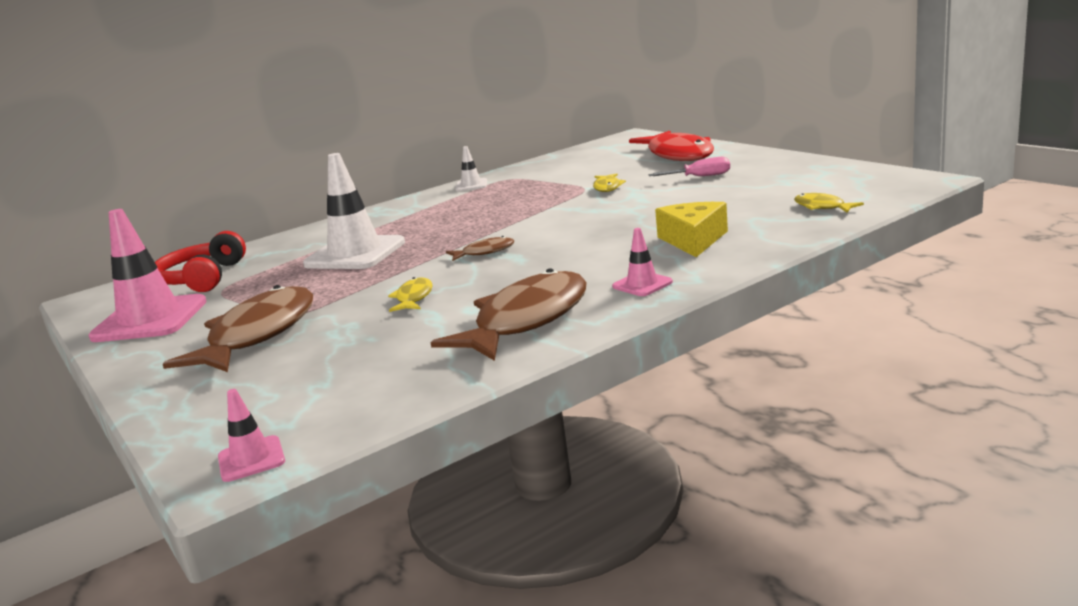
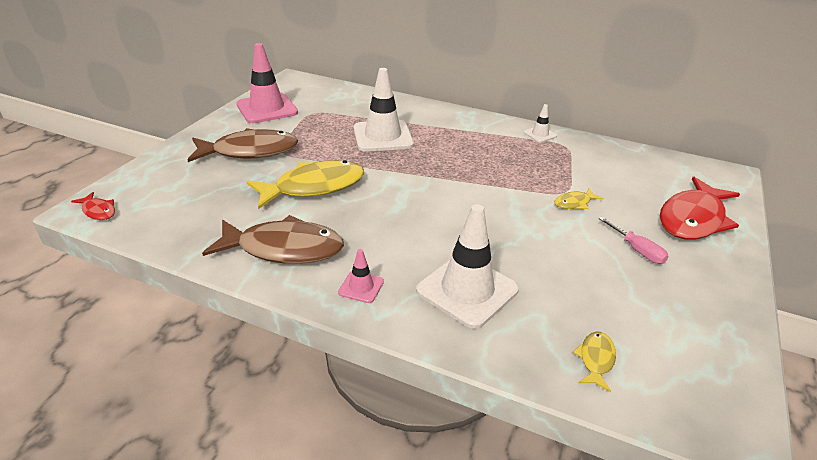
camera: 55 degrees right, 15 degrees up
red headphones [155,231,246,292] -> none
pink traffic cone [218,389,285,482] -> red fish [71,192,115,220]
yellow fish [388,277,433,312] -> yellow fish [246,160,364,209], size x2.22
brown fish [446,236,514,261] -> none
yellow cheese [655,202,728,257] -> white traffic cone [416,204,519,329]

